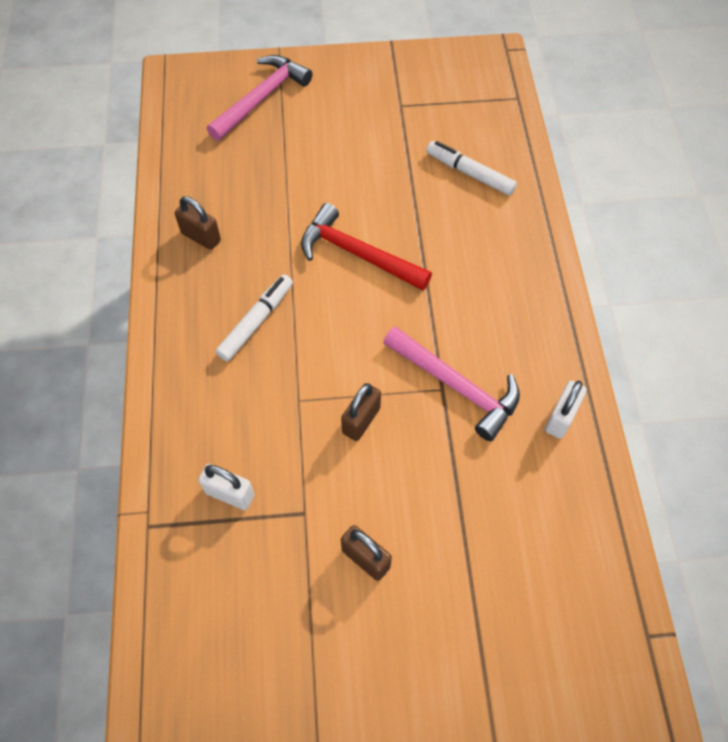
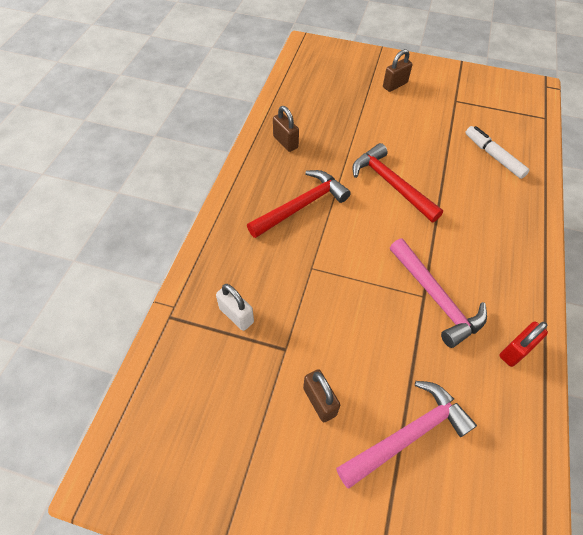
camera: 20 degrees right, 5 degrees down
pink hammer [207,55,313,141] -> pink hammer moved to [336,381,477,489]
white marker [216,274,293,362] -> red hammer [247,170,351,238]
brown padlock [341,383,381,441] -> brown padlock moved to [383,49,413,92]
white padlock [545,381,587,439] -> red padlock [499,321,548,367]

